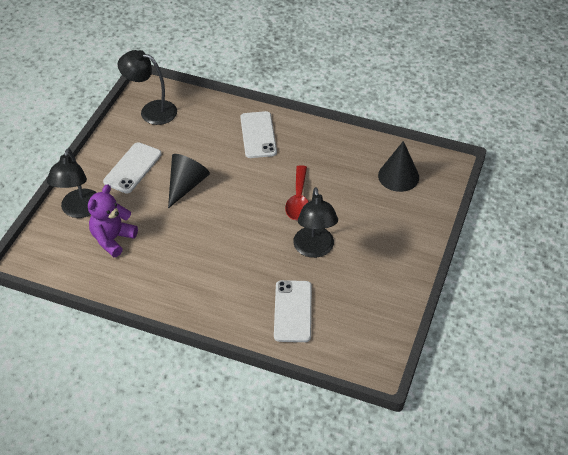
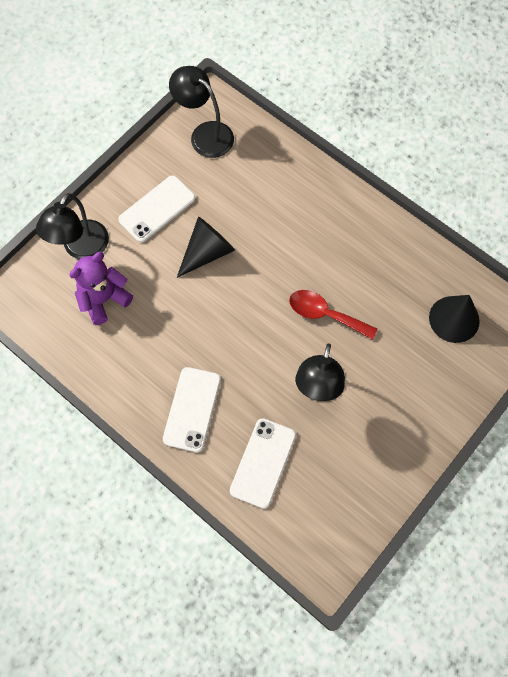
camera: 20 degrees right, 20 degrees up
white phone [240,111,277,158] -> white phone moved to [163,367,221,452]
red spoon [285,165,309,220] -> red spoon turned 90 degrees clockwise [289,290,377,340]

